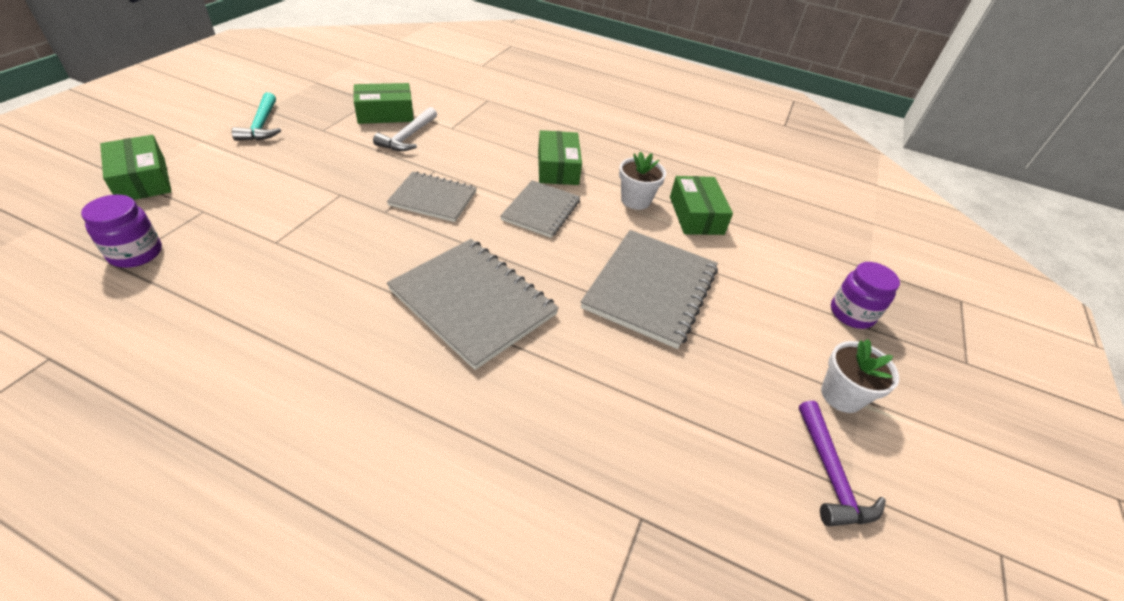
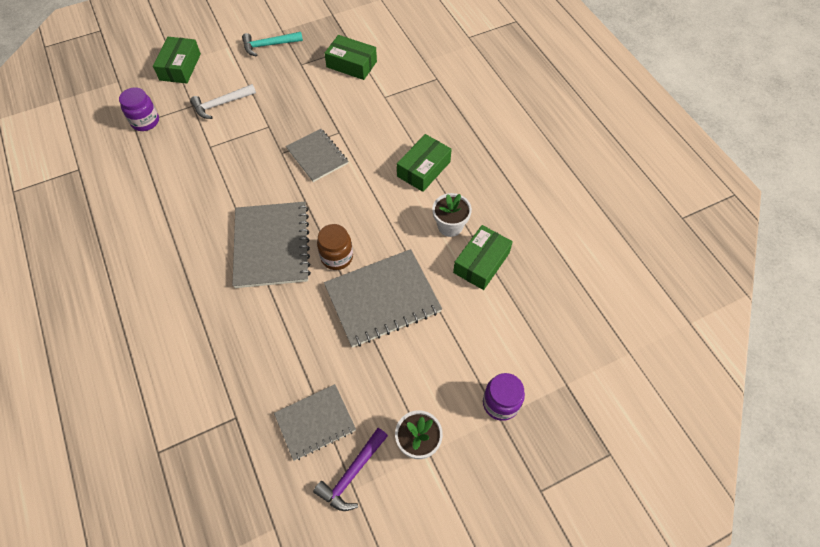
camera: 45 degrees right, 15 degrees up
turquoise hammer [232,92,281,141] -> turquoise hammer turned 45 degrees clockwise [242,32,303,57]
white hammer [373,107,437,151] -> white hammer moved to [190,84,256,119]
grey notebook [500,180,580,238] -> grey notebook moved to [274,384,356,461]
none -> brown jar [317,224,353,270]

